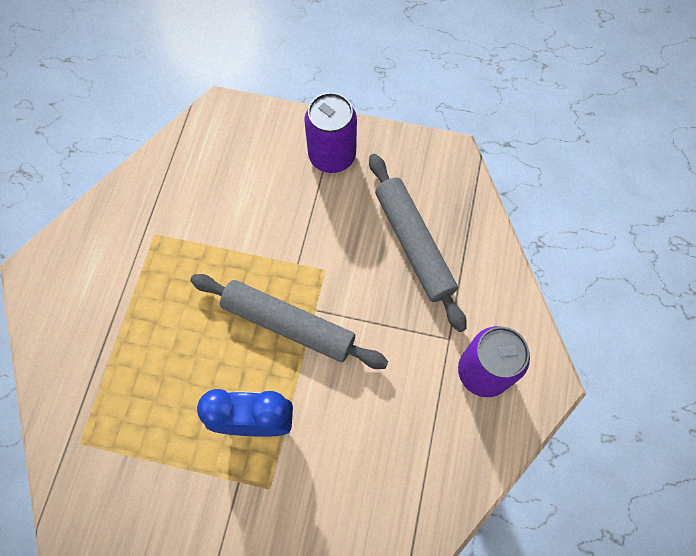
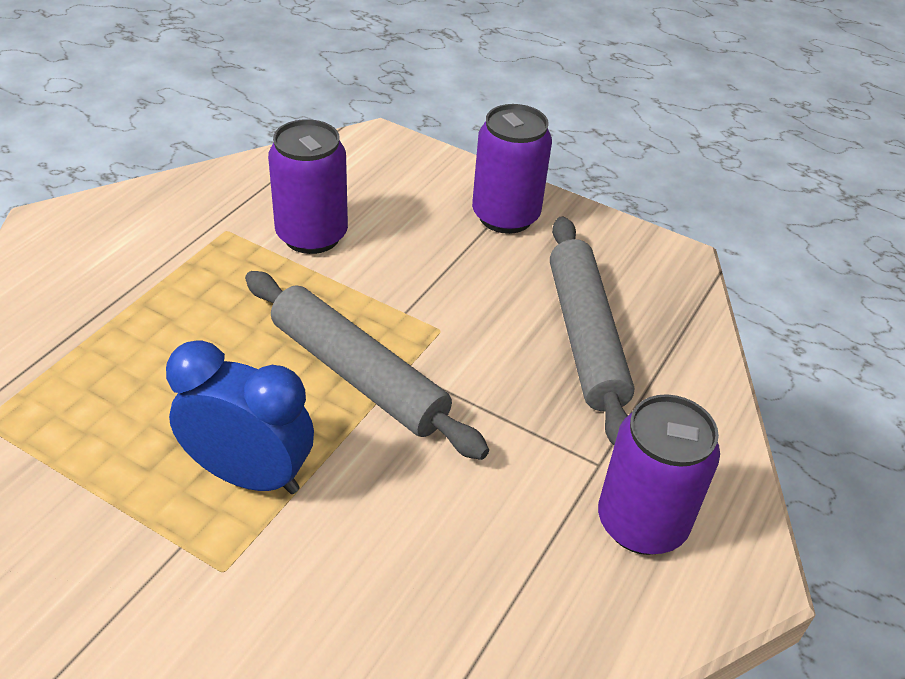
camera: 15 degrees right, 25 degrees down
none -> purple can [268,119,348,254]

